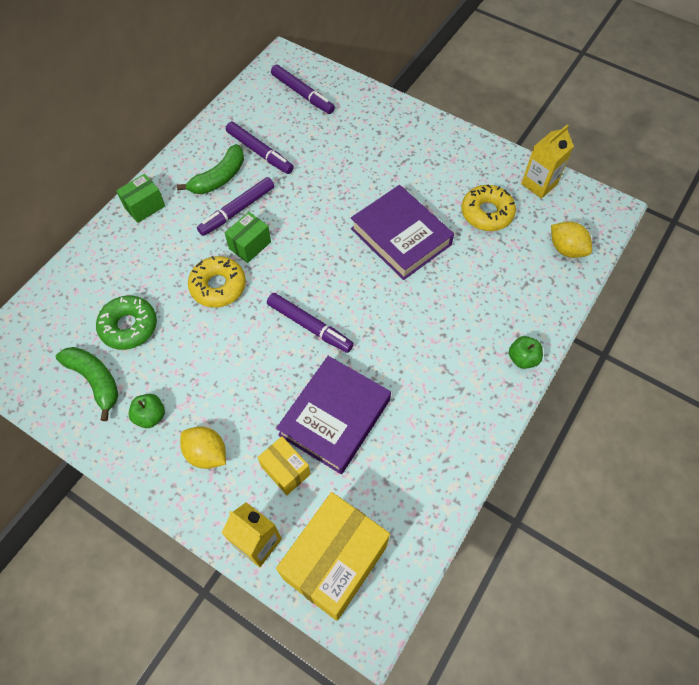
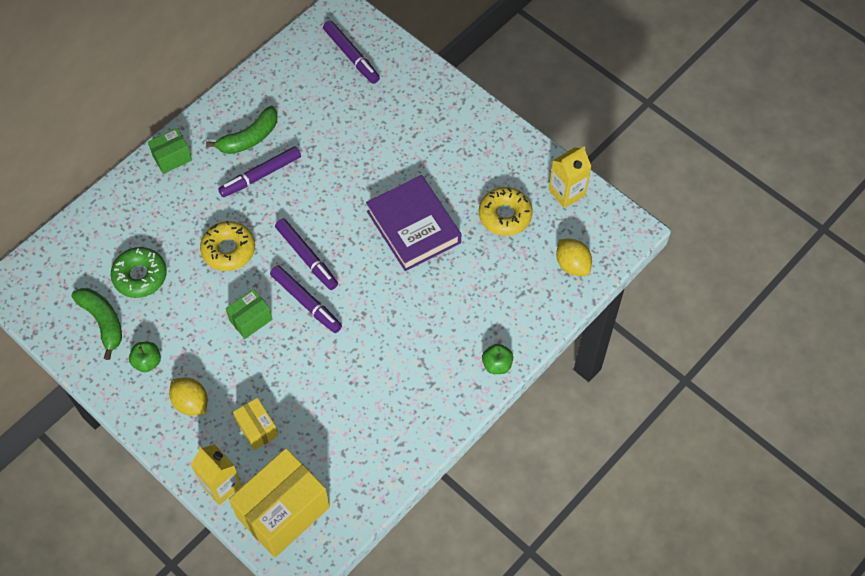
camera: 10 degrees right, 0 degrees up
green box [225,212,271,263] -> green box moved to [225,289,273,339]
purple marker [226,122,294,174] -> purple marker moved to [275,219,338,290]
purple book [276,356,391,474] -> none

